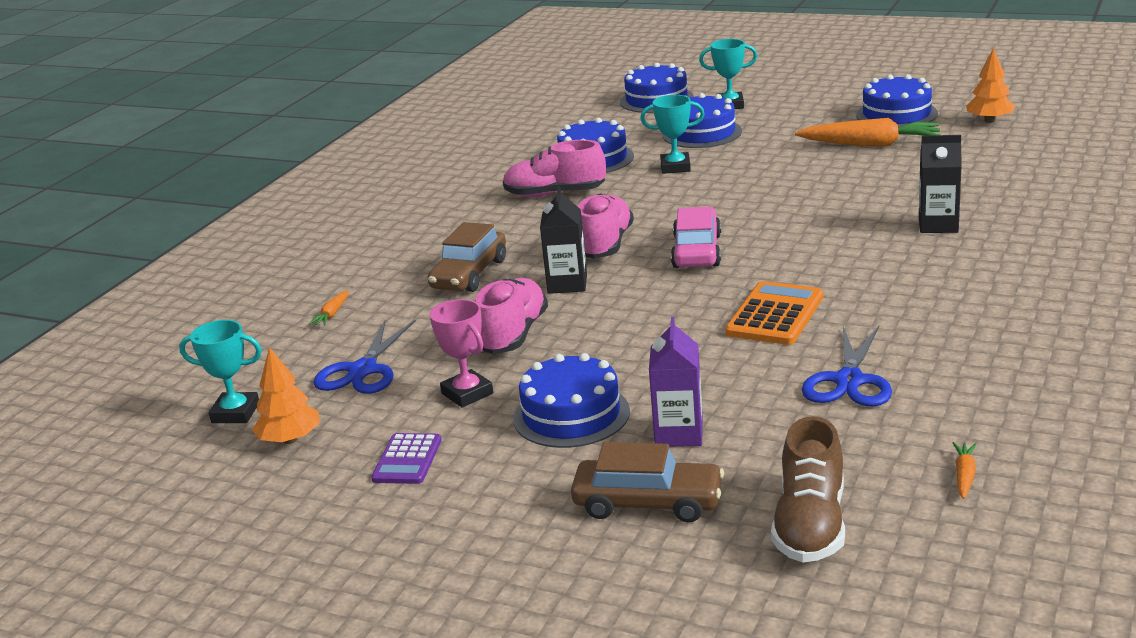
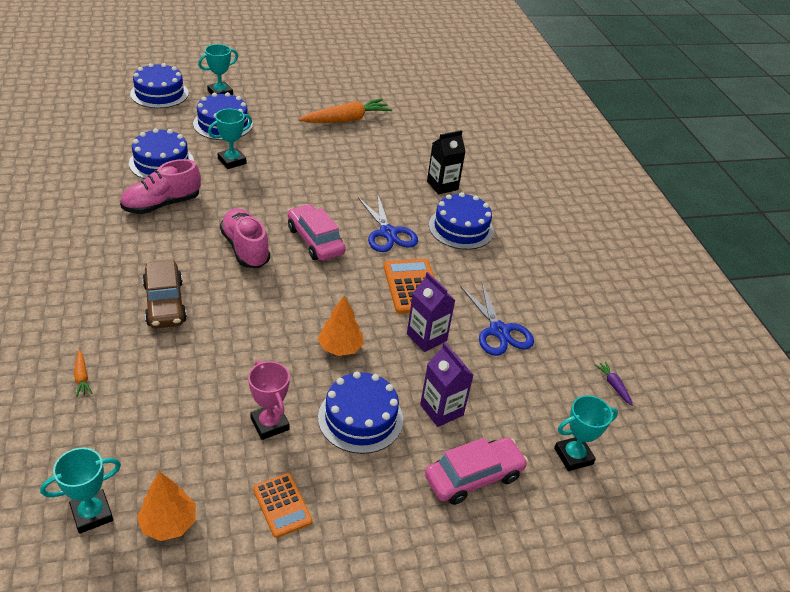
camera: 45 degrees left, 15 degrees up
blue scissors [313,320,416,394] -> blue scissors moved to [358,196,418,252]
purple calculator [371,433,442,484] -> orange calculator [253,473,313,538]
pink trophy [430,299,493,408] -> pink trophy turned 45 degrees clockwise [248,360,290,440]
pink shoe [475,278,548,354] -> none
black carton [540,186,587,294] -> none
brown car [571,442,724,523] -> pink car [425,437,528,505]
brown shoe [771,416,845,562] -> turquoise trophy [554,395,618,471]
blue cake [856,74,938,128] -> blue cake moved to [429,192,494,250]
orange carrot [953,442,977,499] -> purple carrot [595,361,633,406]
orange tree [966,48,1016,123] -> orange tree moved to [318,296,364,356]
none -> purple carton [407,272,456,352]

